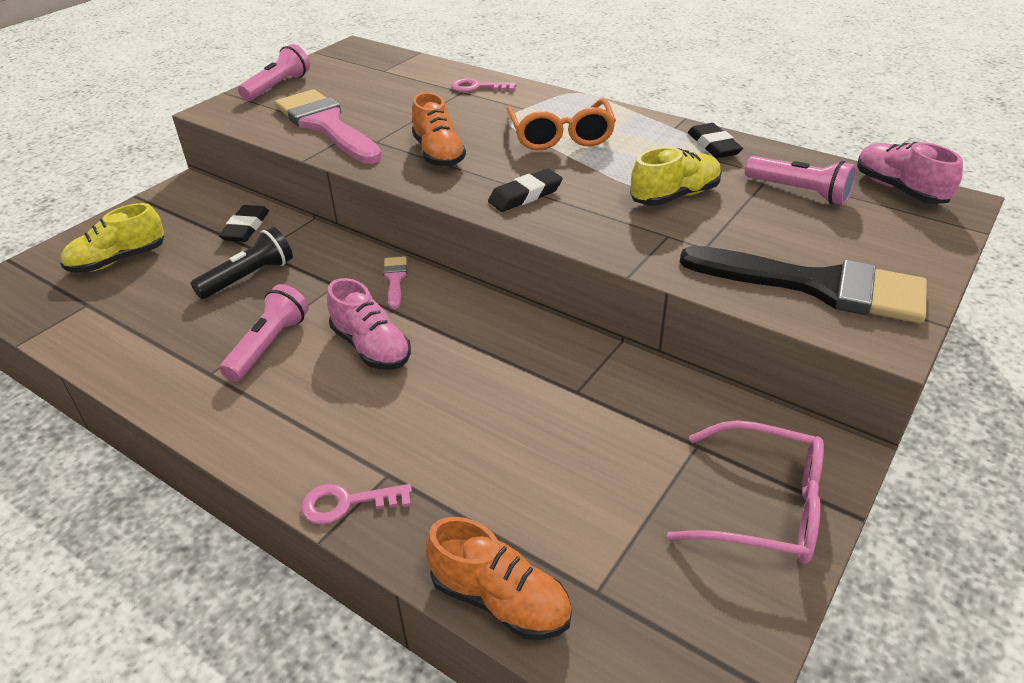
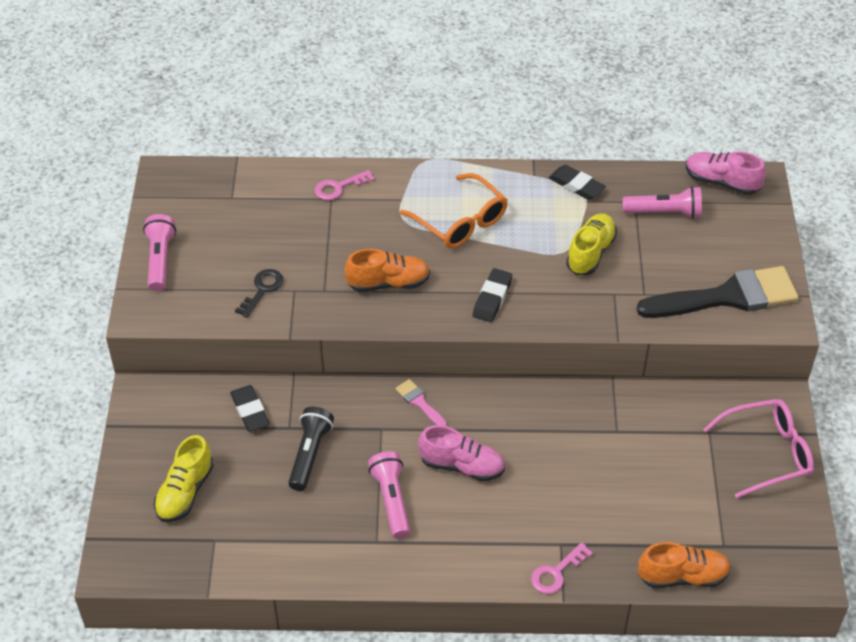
camera: 35 degrees left, 10 degrees up
pink brush [275,89,382,164] -> black key [235,269,284,318]
orange shoe [412,92,466,167] -> orange shoe turned 45 degrees counterclockwise [345,249,430,292]

